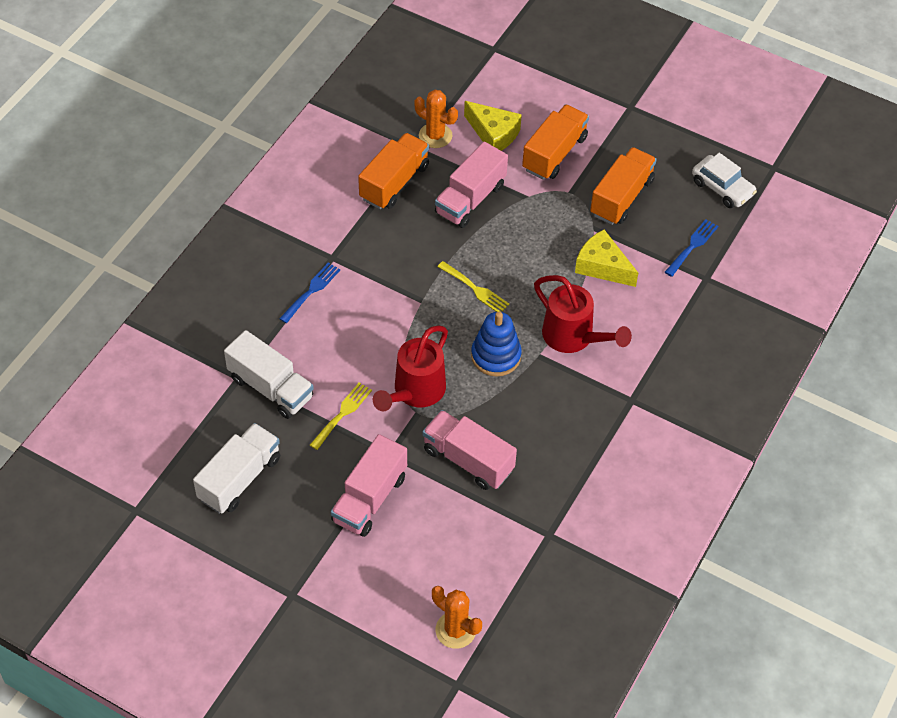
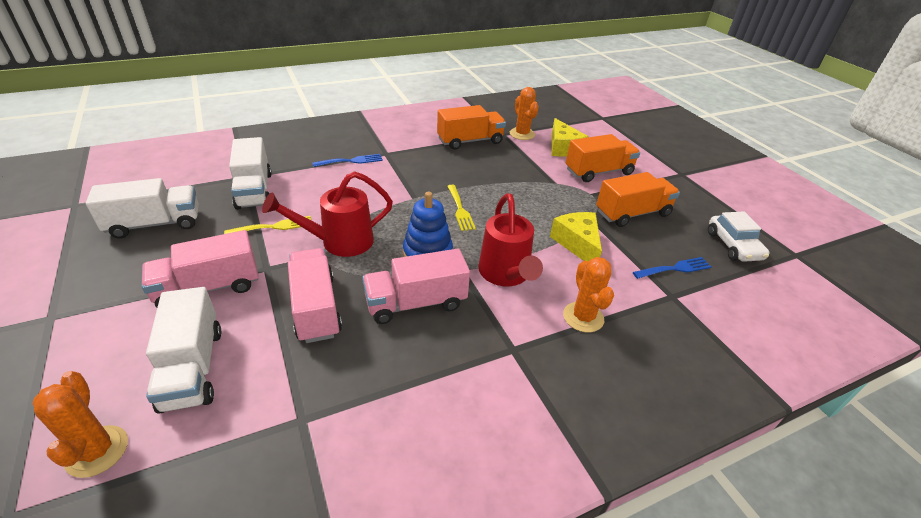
camera: 35 degrees right, 15 degrees down
pink truck [435,141,508,228] -> pink truck moved to [362,249,470,324]
none -> white truck [146,287,221,413]
none -> orange cactus [563,257,614,332]

